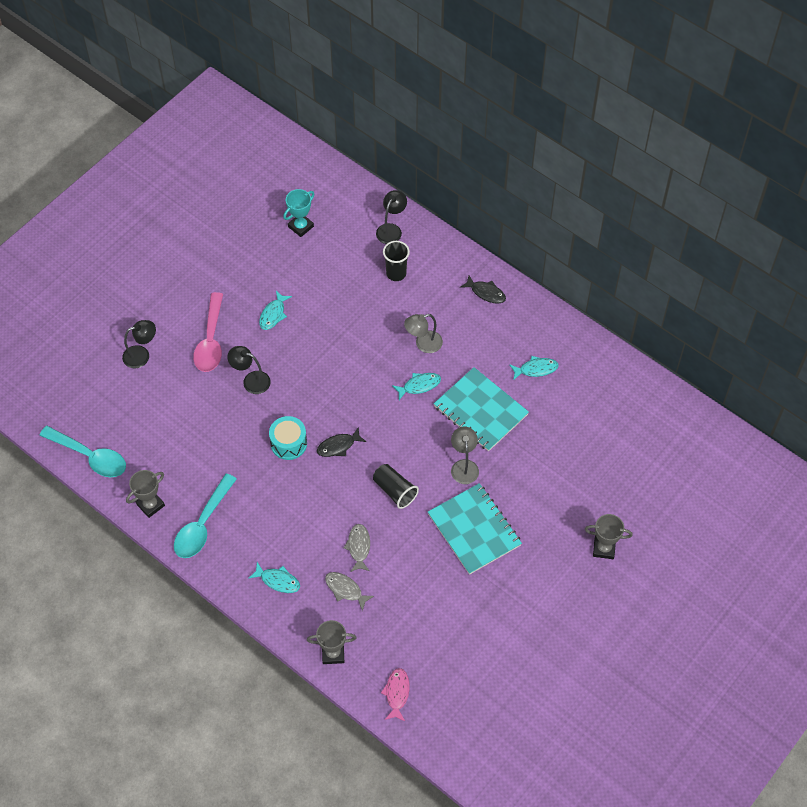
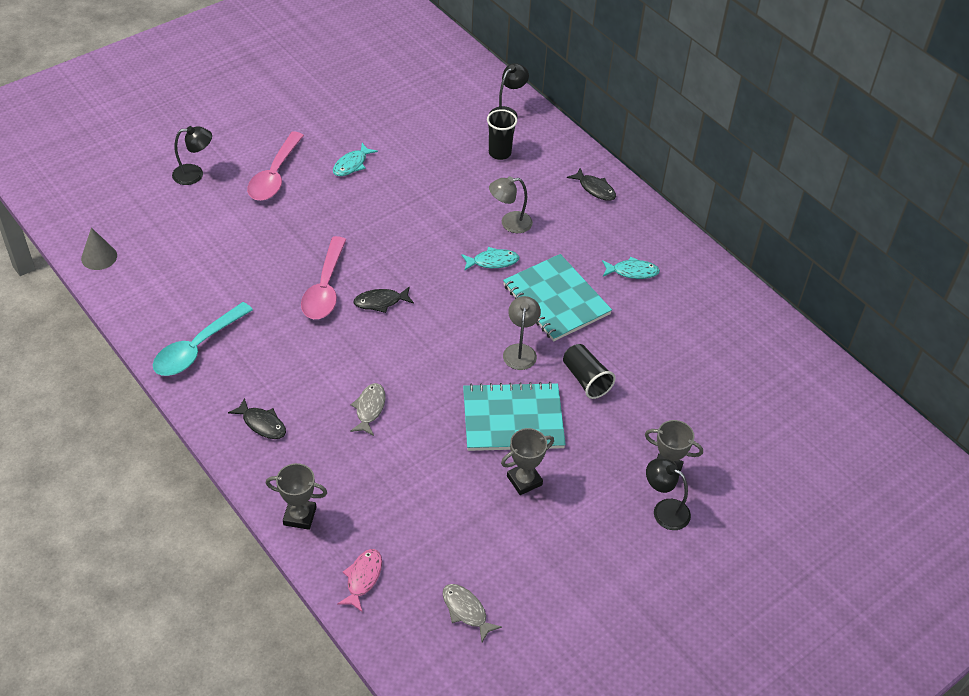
camera: 10 degrees right, 10 degrees down
turquoise spoon [39,426,126,477] -> grey cone [81,228,117,270]
grey trophy [126,470,165,518] -> grey trophy moved to [501,428,554,495]
black lamp [227,346,271,394] -> black lamp moved to [646,458,691,530]
turquoise fish [248,562,300,593] -> black fish [228,397,286,439]
turquoise drum [269,416,307,460] -> pink spoon [301,236,346,319]
turquoise trophy [283,189,315,237] -> none
grey fish [325,572,374,611] -> grey fish moved to [443,584,502,642]
black cup [373,464,419,509] -> black cup moved to [563,344,616,399]
turquoise notebook [428,483,522,575] -> turquoise notebook turned 75 degrees counterclockwise [463,382,566,451]

